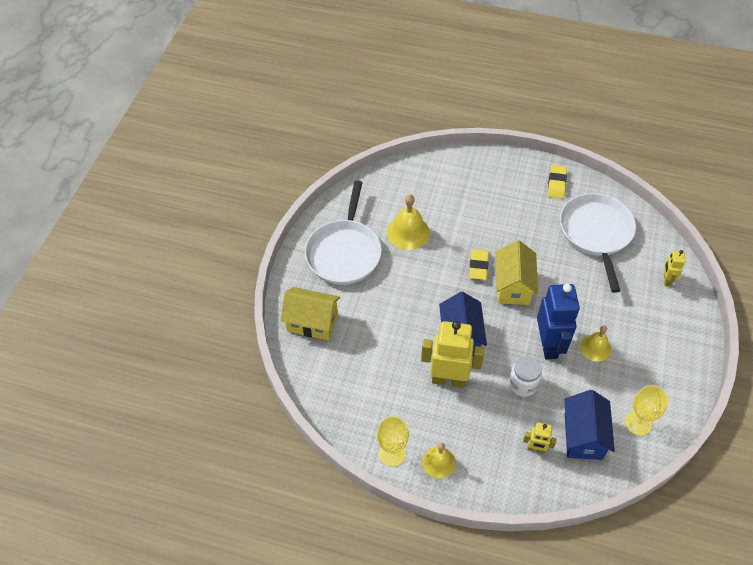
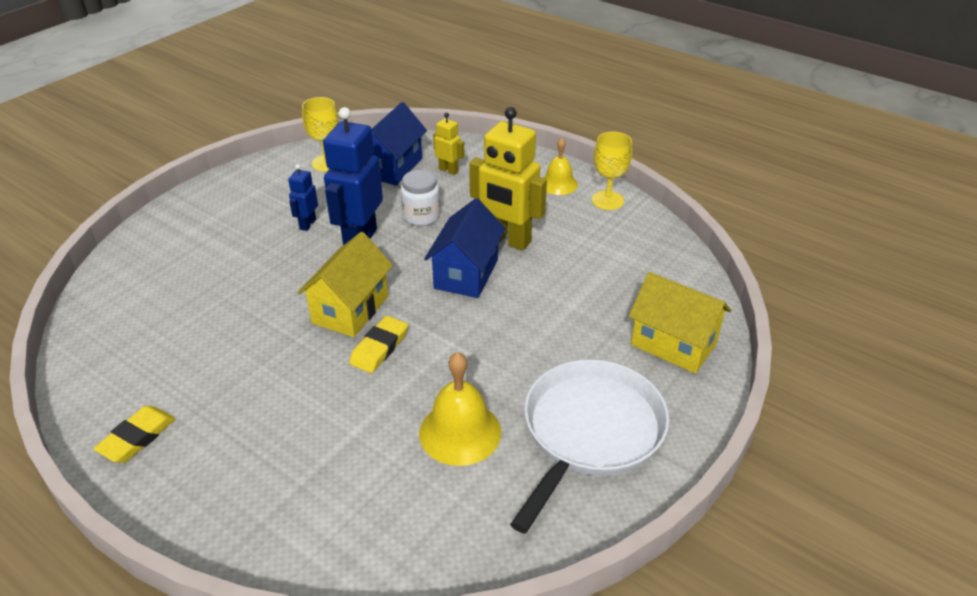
camera: 160 degrees left, 15 degrees down
white pan [560,193,636,293] -> none
yellow bell [580,326,611,362] -> blue robot [288,164,318,231]
yellow robot [664,250,685,287] -> none

